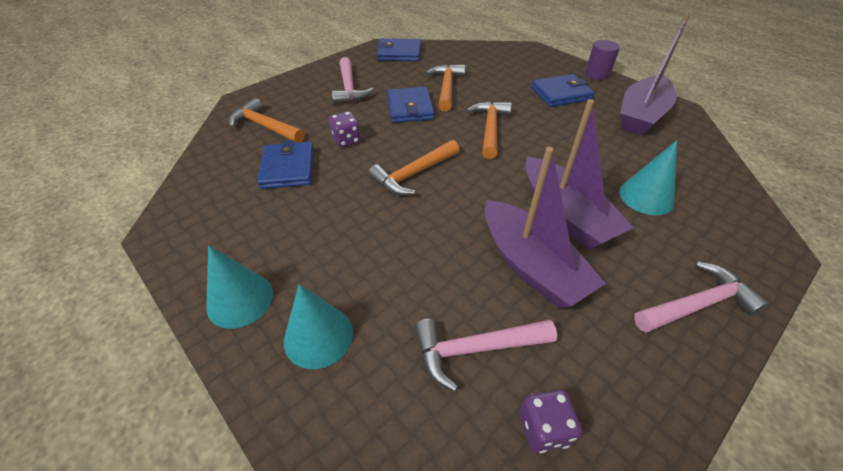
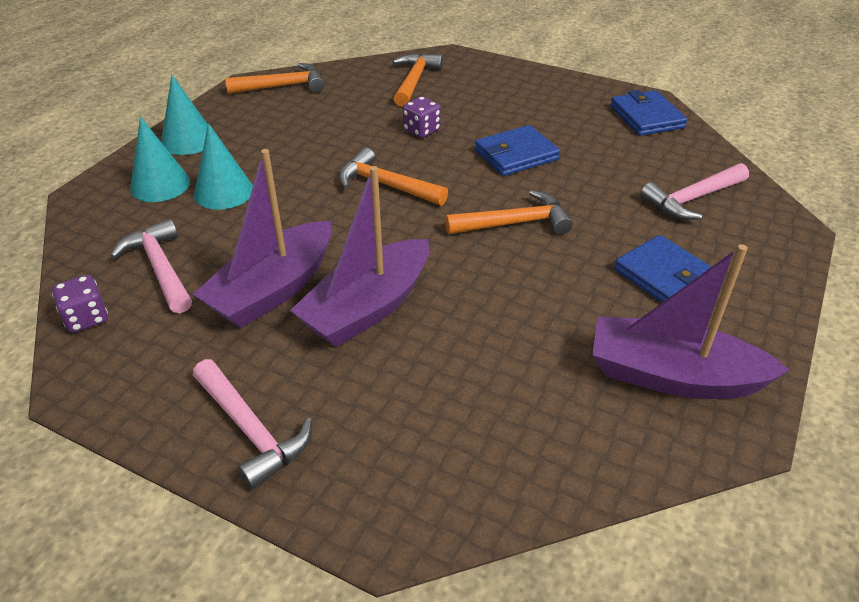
camera: 70 degrees right, 5 degrees down
blue wallet [257,140,314,189] -> none
pink hammer [332,57,374,104] -> pink hammer moved to [640,163,749,220]
orange hammer [426,64,466,111] -> orange hammer moved to [225,63,324,94]
purple cylinder [585,40,620,80] -> none
turquoise cone [619,140,677,215] -> turquoise cone moved to [194,123,253,210]

